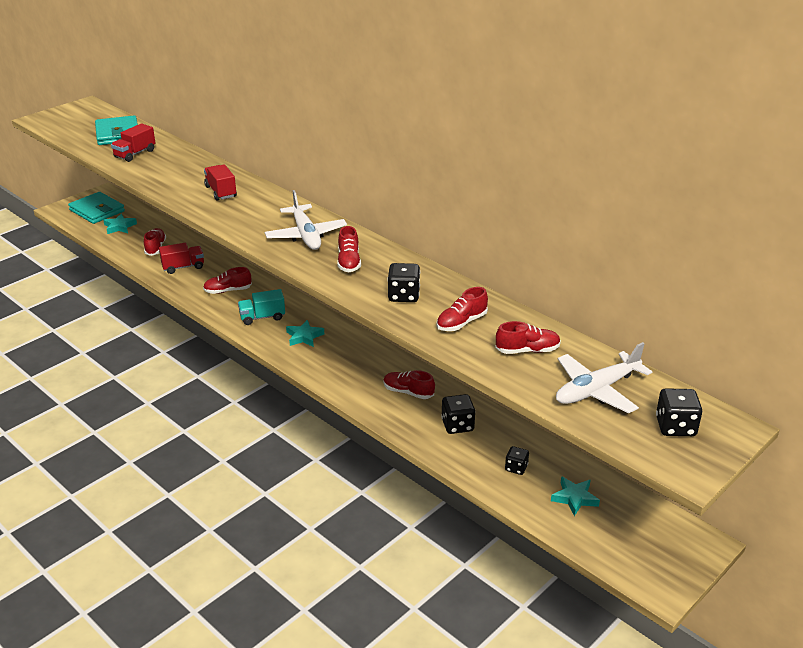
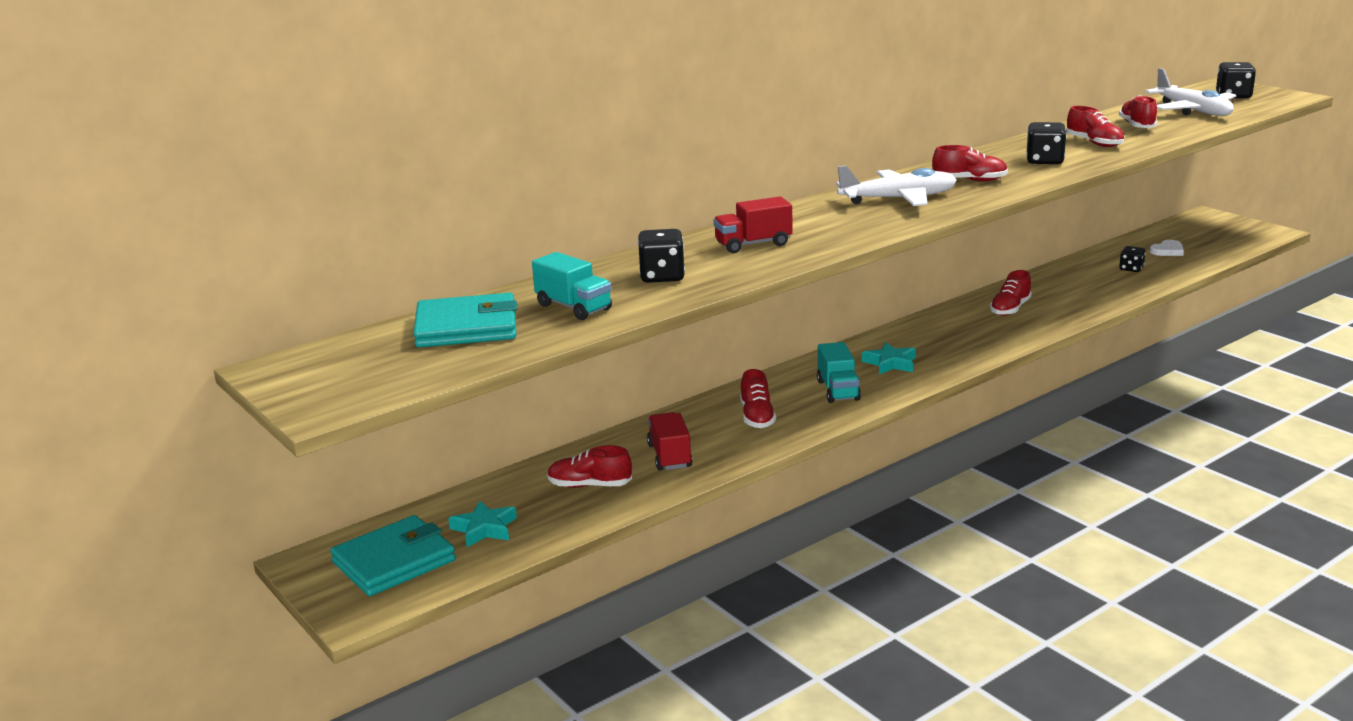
camera: 80 degrees left, 10 degrees down
red truck [111,123,155,162] -> turquoise truck [532,252,612,320]
black dice [441,394,475,434] -> black dice moved to [638,229,685,283]
turquoise star [551,476,600,516] -> white heart [1150,240,1184,256]

